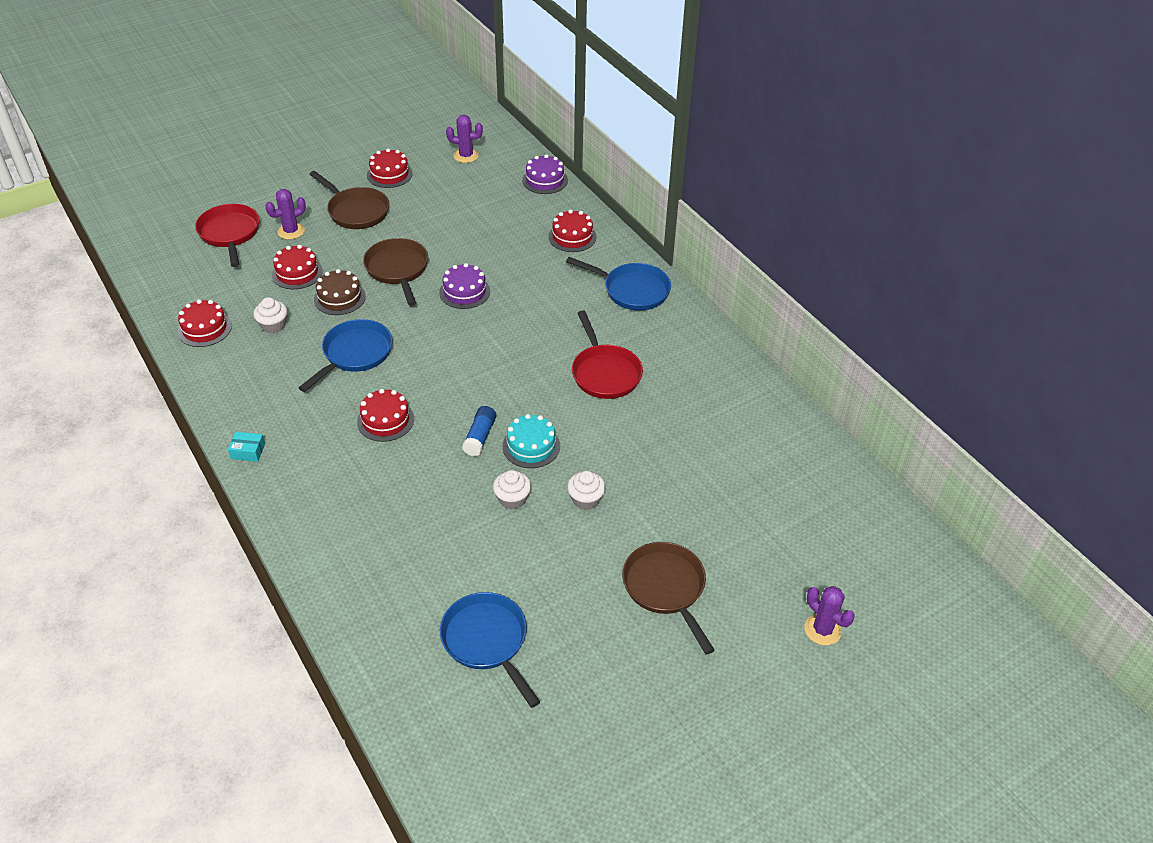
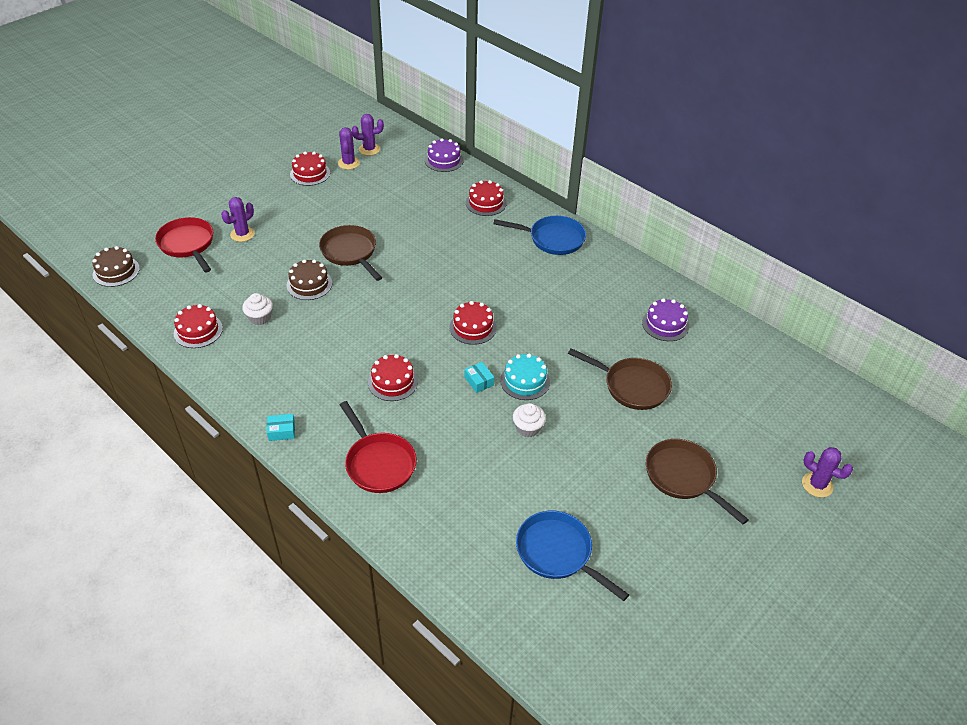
camera: 15 degrees left, 0 degrees up
red cake [272,245,323,289] -> red cake moved to [449,301,497,345]
blue pan [299,319,393,392] -> none
brown pan [309,171,389,229] -> brown pan moved to [568,348,672,410]
purple cake [439,263,490,309] -> purple cake moved to [642,298,689,341]
blue glue stick [462,406,496,456] -> turquoise box [465,362,494,393]
white cupcake [567,471,606,510] -> none
red pan [572,311,643,399] -> red pan moved to [340,401,417,493]
none -> brown cake [92,246,140,287]
none -> purple cactus [338,127,360,170]

